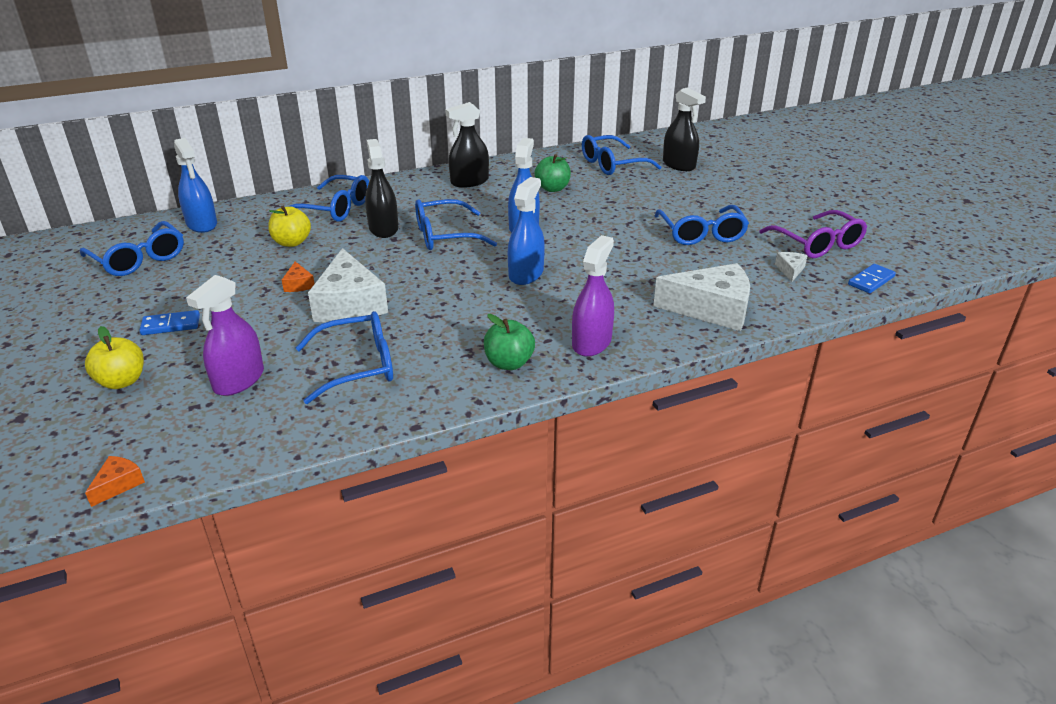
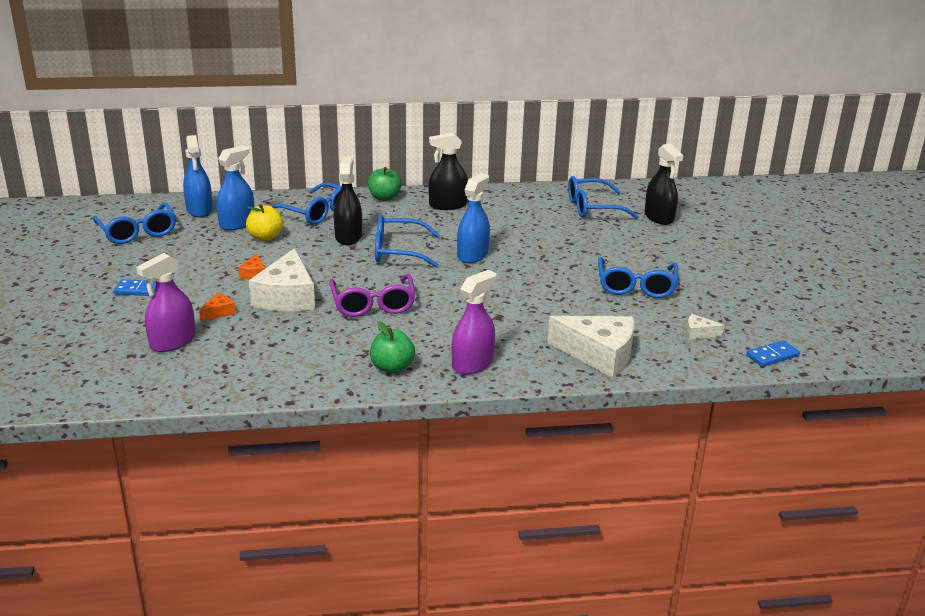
camera: 15 degrees right, 5 degrees down
yellow apple [85,326,144,389] -> none
orange cheese [85,456,145,507] -> orange cheese moved to [199,293,236,321]
blue glasses [296,311,393,404] -> none
blue spray bottle [508,177,545,285] -> blue spray bottle moved to [216,145,254,231]
green apple [534,154,571,192] -> green apple moved to [368,167,402,201]
purple glasses [759,210,867,258] -> purple glasses moved to [329,274,415,317]
white cheese [775,252,808,282] -> white cheese turned 105 degrees counterclockwise [687,314,724,340]

